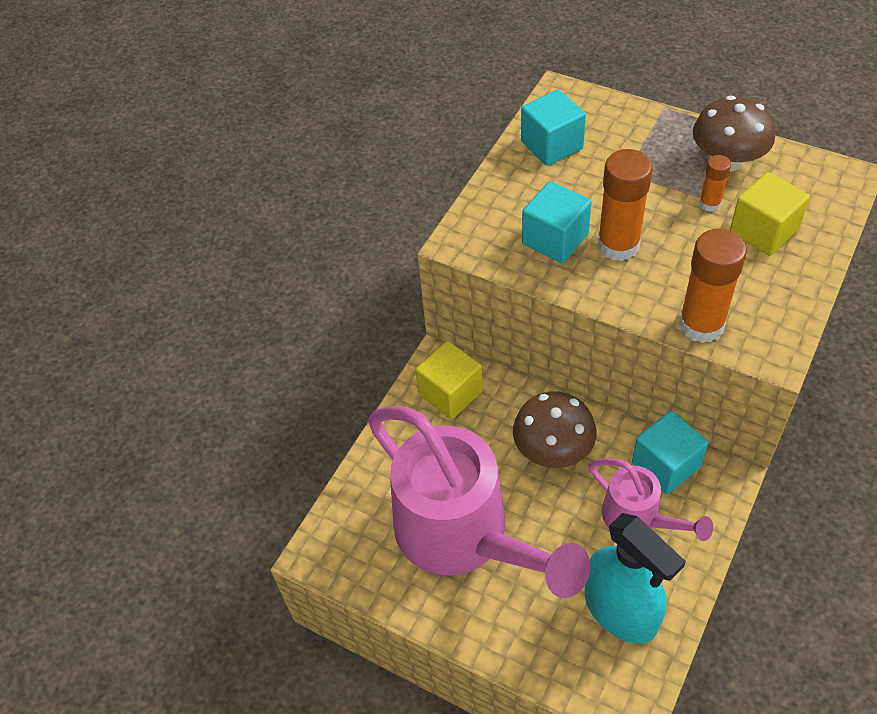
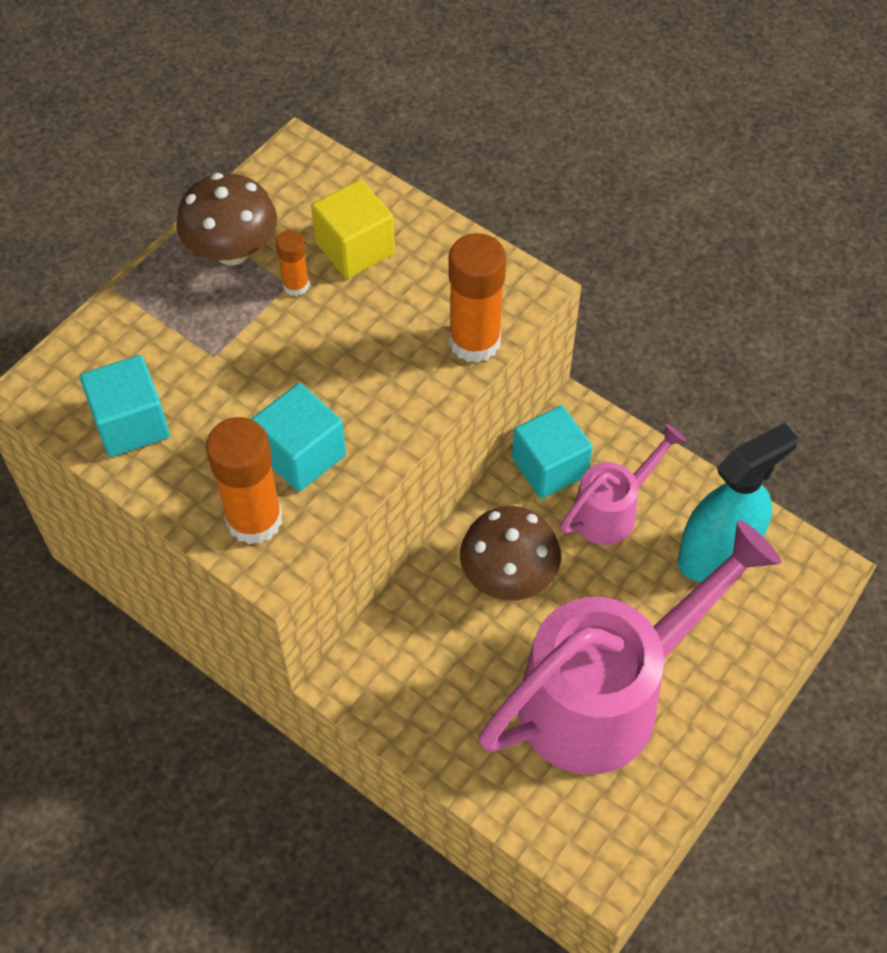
camera: 85 degrees left, 5 degrees up
yellow cube [416,341,483,419] -> none
orange glue stick [597,149,653,261] -> orange glue stick moved to [206,417,282,544]

